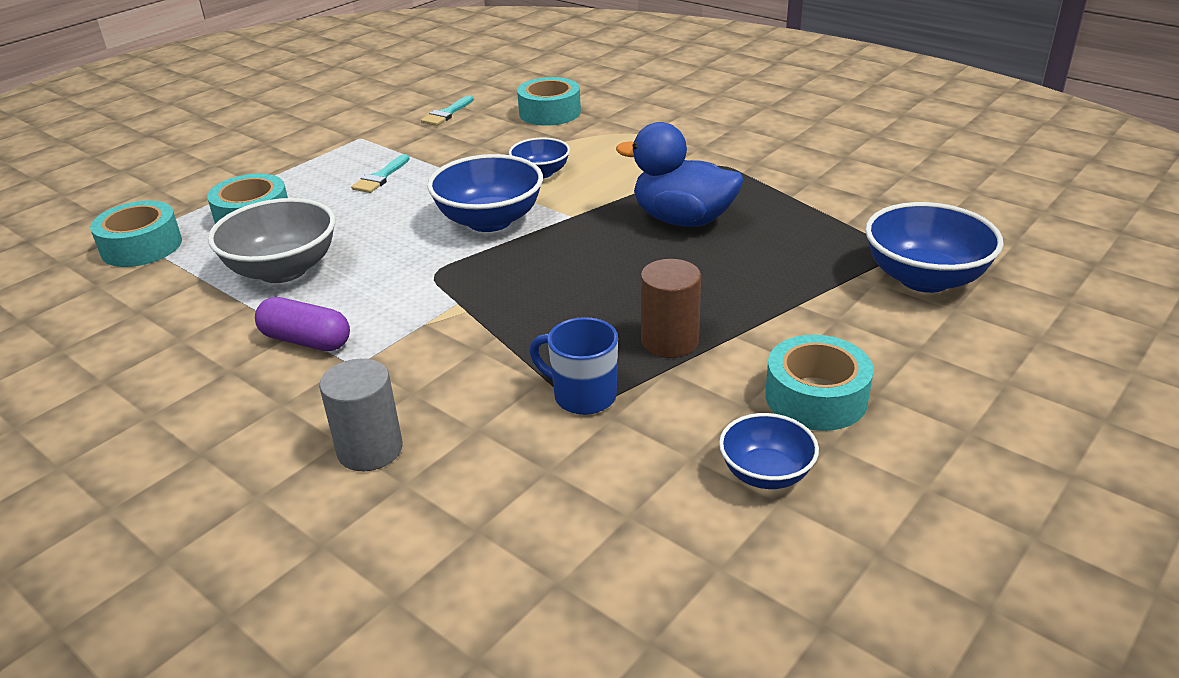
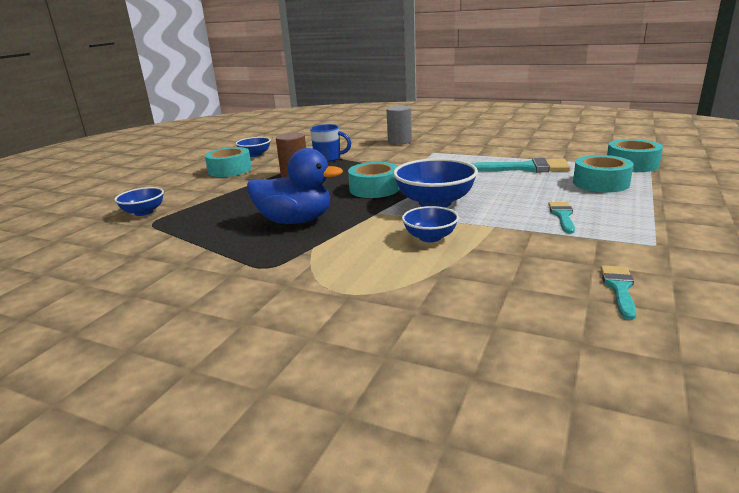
camera: 165 degrees right, 10 degrees down
grey bowl [208,198,335,283] -> turquoise brush [471,158,570,172]
purple capsule [255,297,350,351] -> none
turquoise tape [517,77,581,126] -> turquoise tape moved to [348,162,399,198]
blue bowl [865,202,1004,293] -> blue bowl [114,187,164,216], size x0.58

